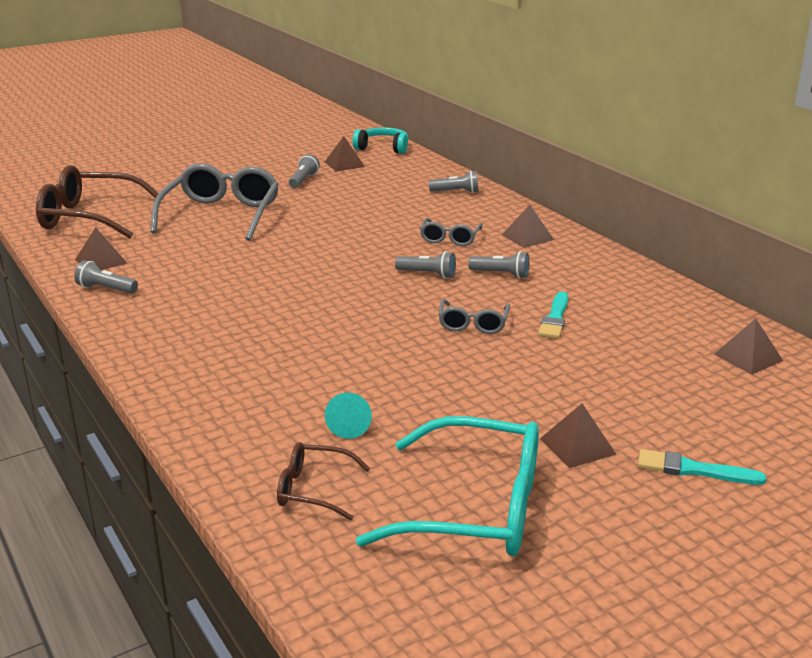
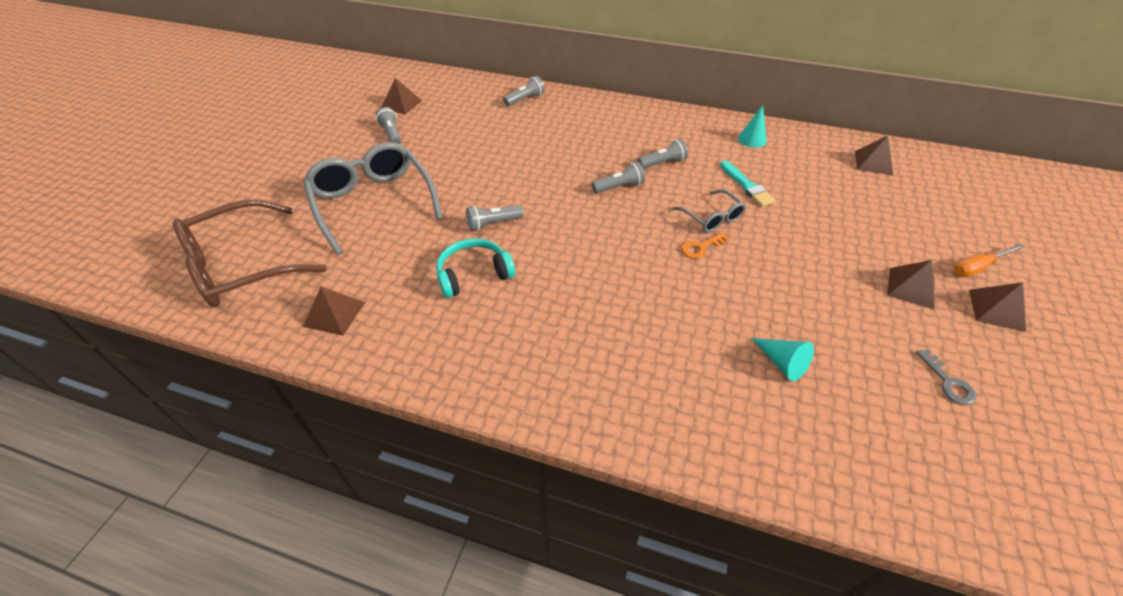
camera: 40 degrees left, 20 degrees up
grey flashlight [74,260,138,294] -> grey flashlight moved to [466,205,524,231]
brown glasses [277,442,371,521] -> none
turquoise headphones [353,127,409,154] -> turquoise headphones moved to [436,238,515,298]
turquoise glasses [356,416,539,556] -> grey key [916,349,977,405]
grey glasses [420,218,483,246] -> none
brown pyramid [502,205,554,248] -> brown pyramid moved to [969,282,1026,332]
turquoise brush [638,449,767,485] -> orange screwdriver [954,244,1024,277]
none -> orange key [681,232,729,259]
none -> turquoise cone [738,105,766,148]

